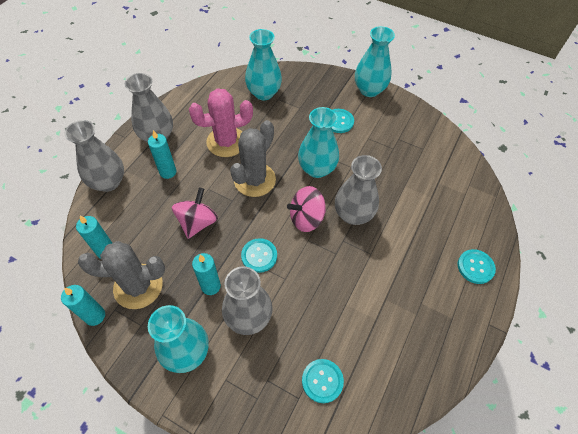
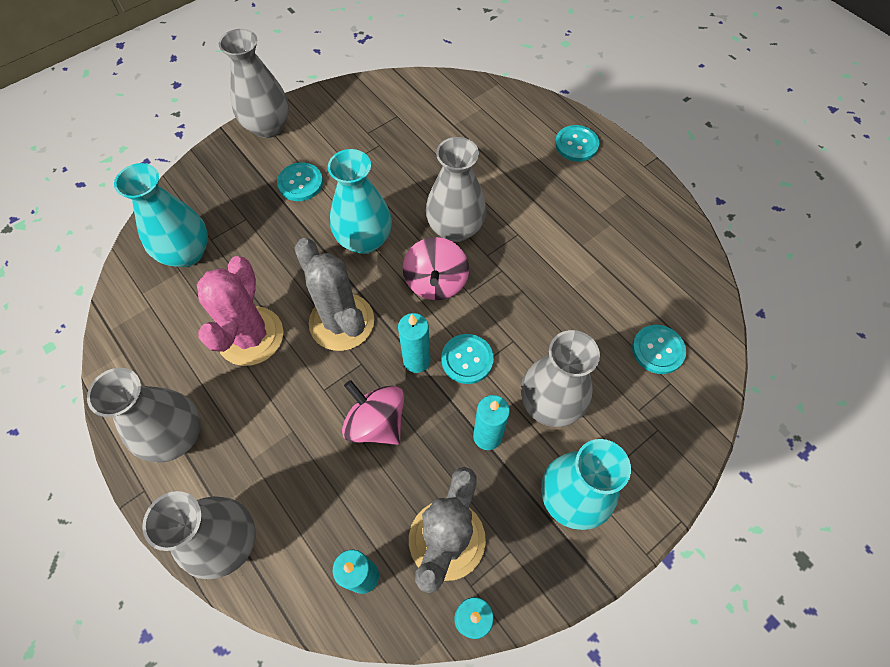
camera: 65 degrees left, 5 degrees up
turquoise candle [148,130,176,179] -> turquoise candle moved to [398,313,430,373]
turquoise vase [355,26,395,97] -> grey vase [219,29,289,138]

